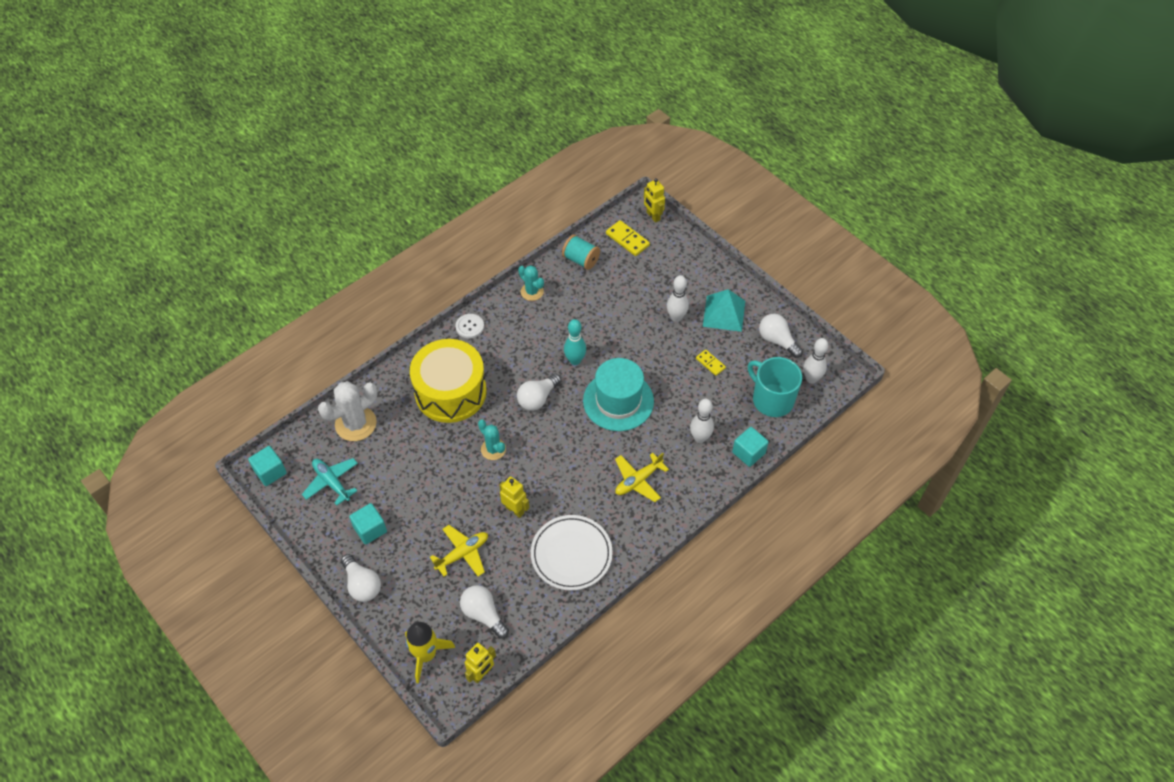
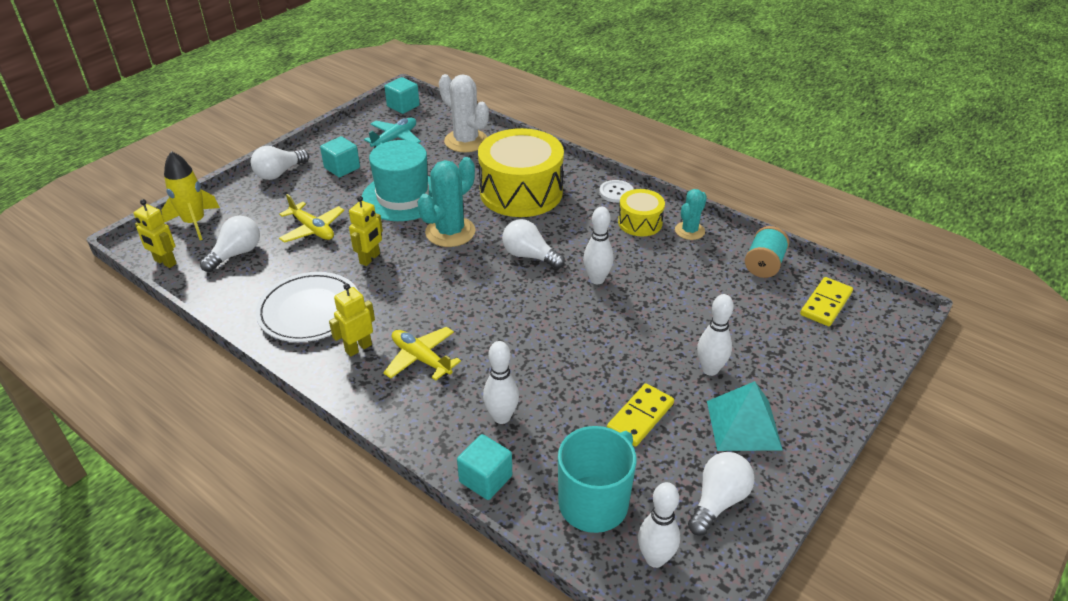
camera: 80 degrees right, 15 degrees down
turquoise cactus [478,420,506,460] -> turquoise cactus [417,157,475,247], size x1.66
turquoise bowling pin [564,319,586,365] -> white bowling pin [583,207,614,284]
turquoise hat [583,358,654,431] -> turquoise hat moved to [362,140,433,221]
yellow robot [644,178,665,223] -> yellow robot moved to [329,283,375,357]
yellow domino [696,349,726,376] -> yellow domino [607,383,674,447], size x1.58
none -> yellow drum [618,189,665,236]

